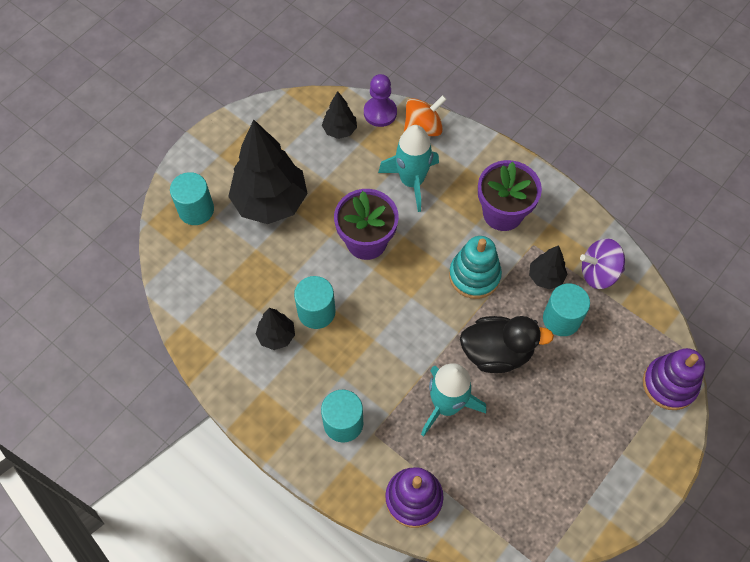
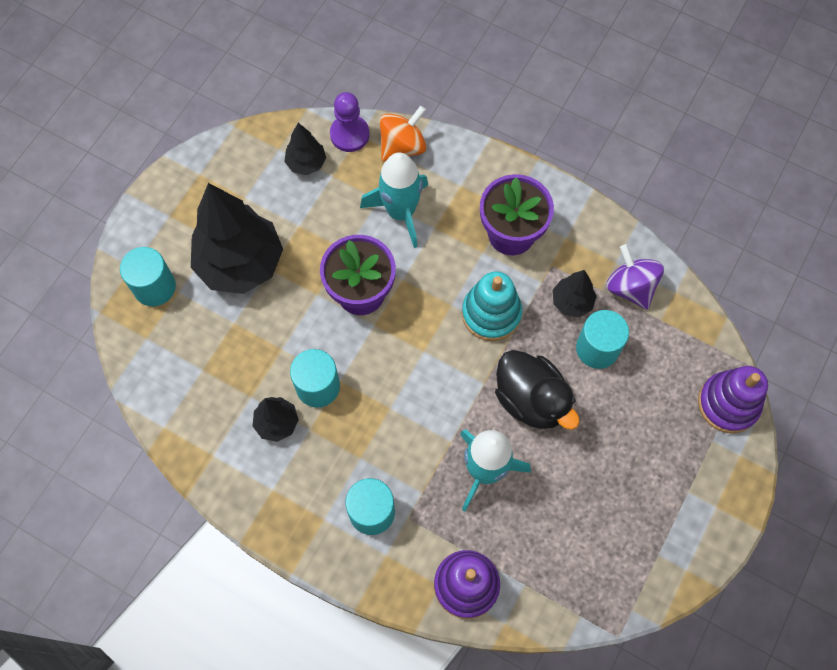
camera: 10 degrees left, 5 degrees up
black duck [460,316,554,373] -> black duck turned 60 degrees clockwise [495,350,580,430]
purple spinning top [580,238,625,289] -> purple spinning top turned 75 degrees clockwise [606,244,664,310]

